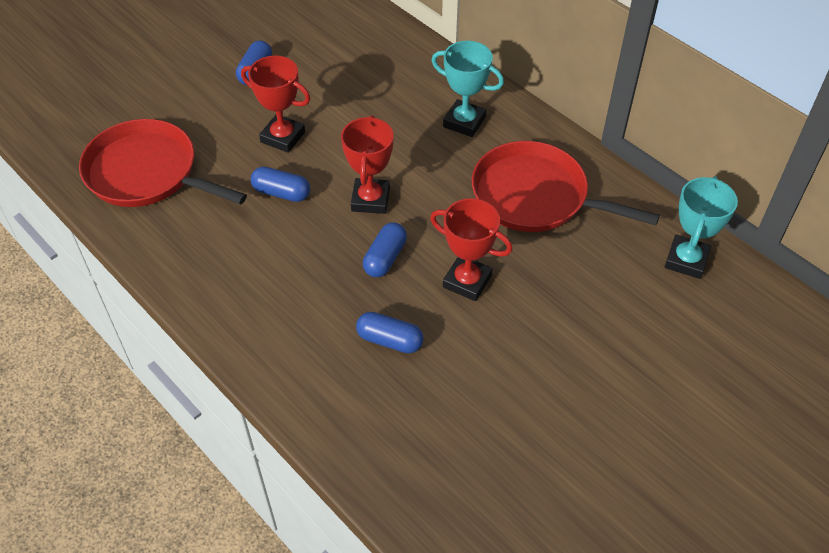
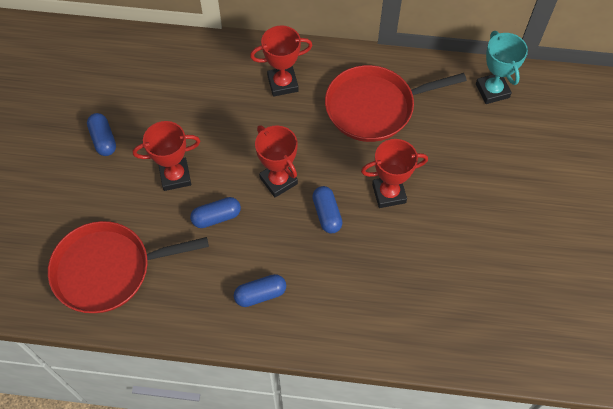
camera: 40 degrees left, 10 degrees up
blue capsule [356,312,424,353] -> blue capsule moved to [234,274,286,307]
turquoise trophy [431,41,504,137] -> red trophy [250,25,313,97]

